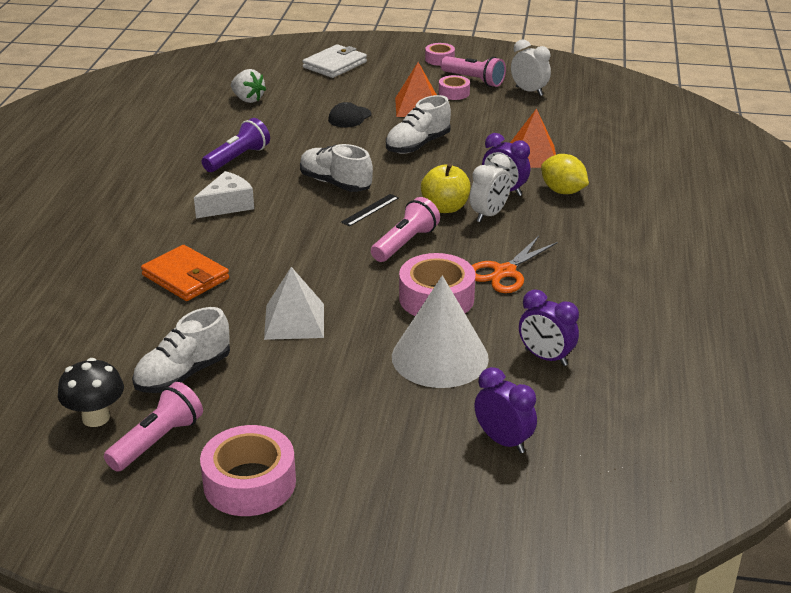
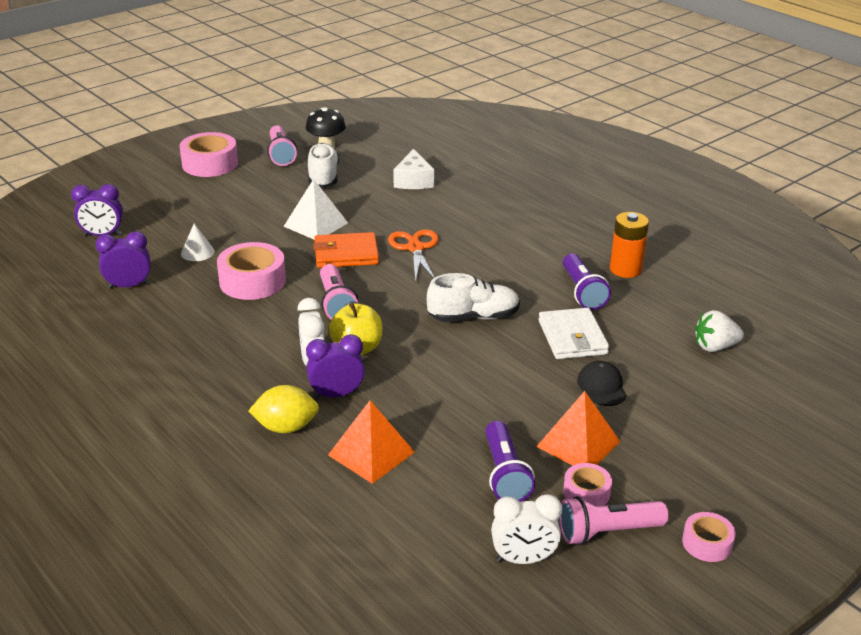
camera: 130 degrees right, 0 degrees up
orange wallet [141,245,229,301] -> orange wallet moved to [313,232,379,268]
white cheese [194,171,254,218] -> white cheese moved to [393,149,434,189]
white wallet [303,44,367,78] -> white wallet moved to [538,308,609,359]
black ruler [341,194,399,227] -> none
white shoe [386,95,451,154] -> none
white cone [392,275,489,388] -> white cone [181,224,215,261], size x0.44
orange scissors [472,236,558,293] -> orange scissors moved to [388,229,439,283]
none -> purple flashlight [485,421,535,502]
none -> orange battery [610,212,649,278]

